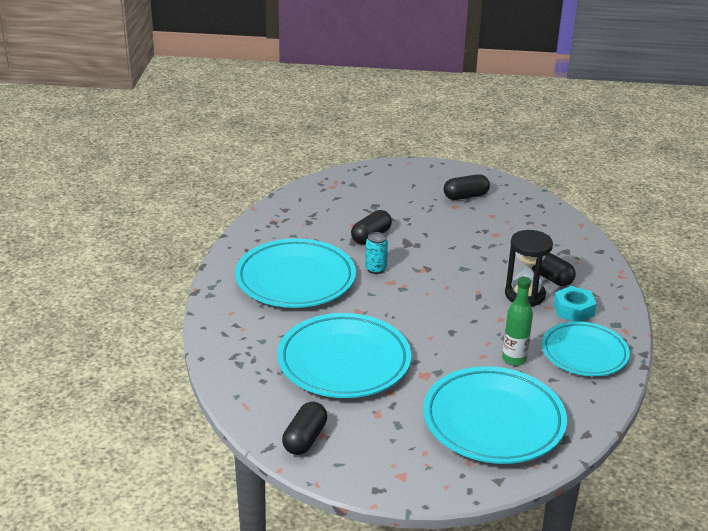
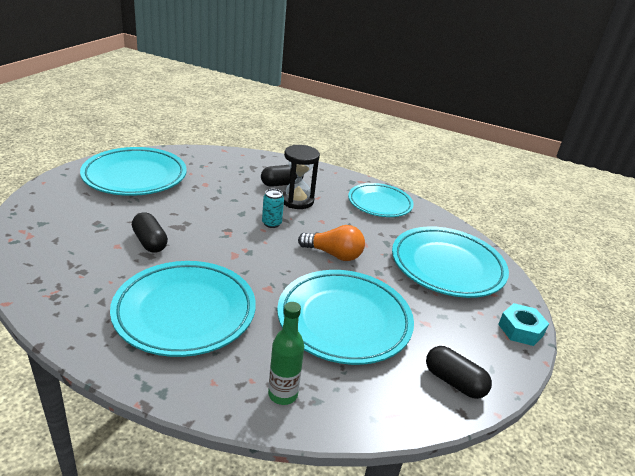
camera: 75 degrees left, 0 degrees up
turquoise can [365,232,388,274] -> turquoise can moved to [262,189,284,228]
black capsule [444,174,490,200] -> turquoise plate [80,147,187,196]
green bottle [502,277,533,365] -> green bottle moved to [268,302,304,405]
turquoise nut [554,286,597,322] -> turquoise nut moved to [498,303,549,346]
none -> orange light bulb [298,225,365,261]

